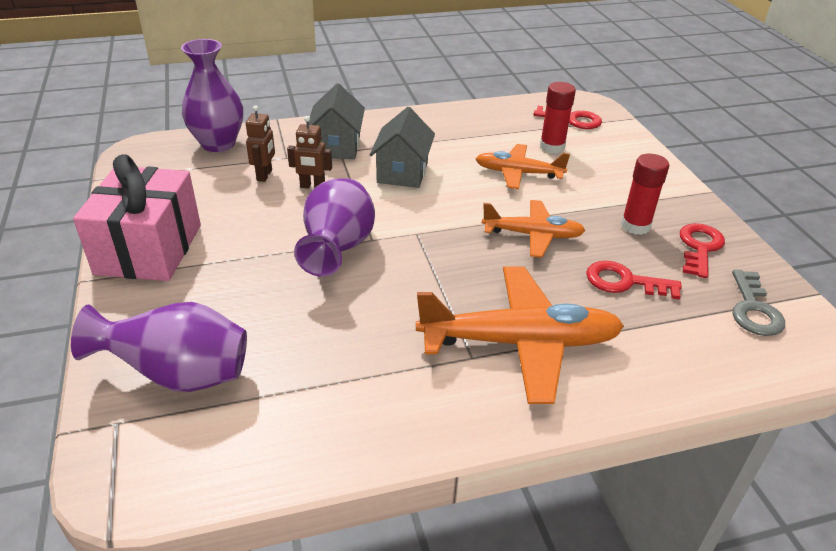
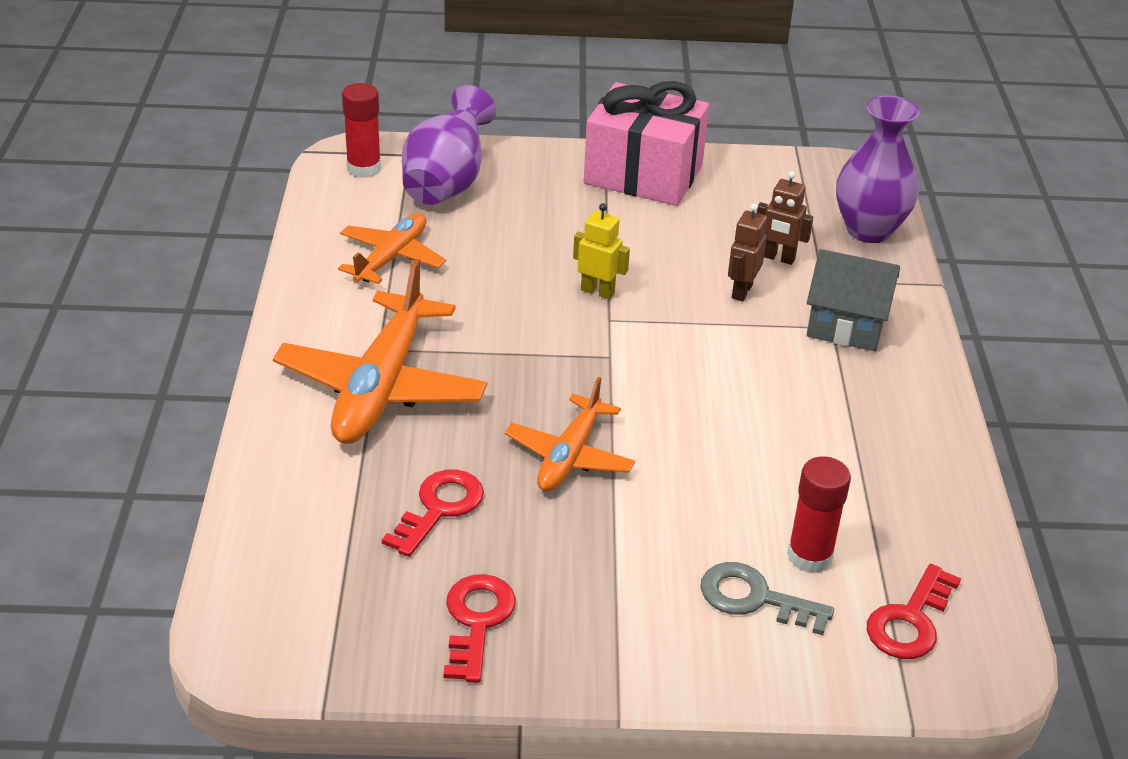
camera: 105 degrees right, 0 degrees up
purple vase [294,178,375,277] -> yellow robot [573,203,630,299]
grey house [370,107,435,188] -> none
orange plane [476,144,570,189] -> orange plane moved to [338,213,446,284]
red glue stick [621,154,669,235] -> red glue stick moved to [342,83,381,178]
red key [680,223,725,278] -> red key turned 120 degrees counterclockwise [443,574,516,683]
grey key [732,270,785,336] -> grey key moved to [700,562,834,635]

